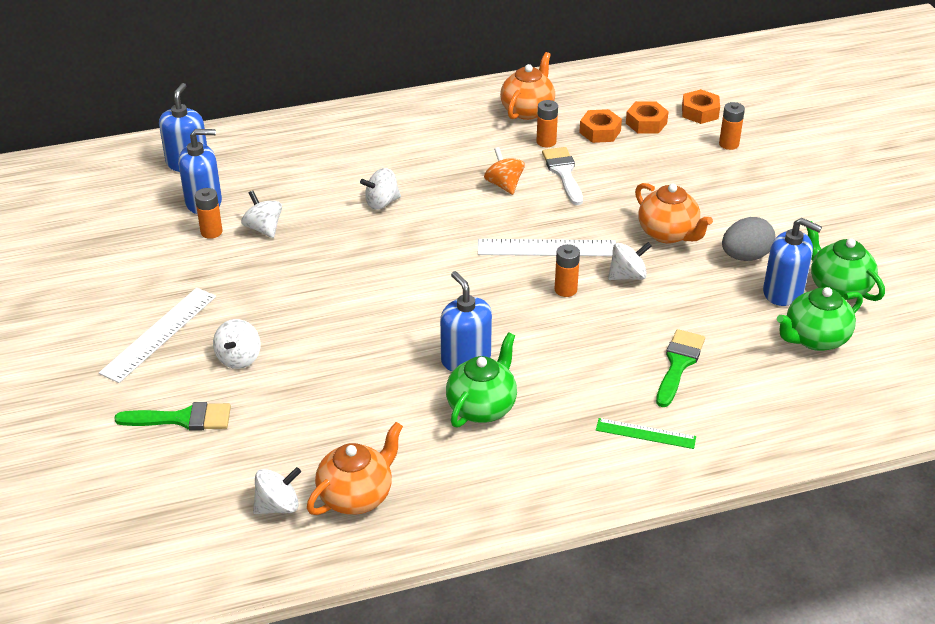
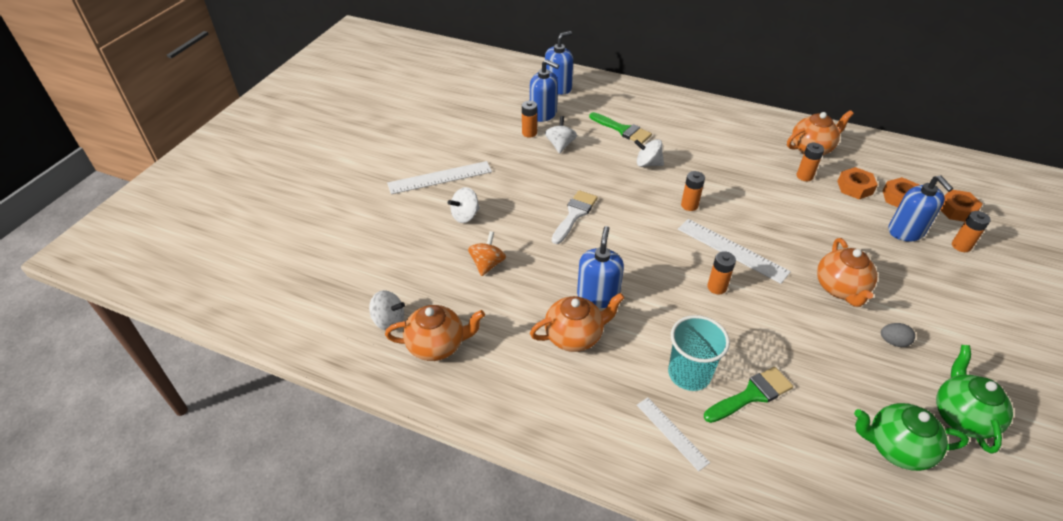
camera: 40 degrees right, 5 degrees up
green brush [114,402,231,431] -> green brush moved to [589,112,652,144]
green teapot [446,332,517,428] -> orange teapot [530,293,624,352]
orange spinning top [484,147,525,195] -> orange spinning top moved to [468,231,506,276]
white brush [542,147,583,205] -> white brush moved to [552,190,598,244]
green ruler [596,418,696,449] -> white ruler [637,397,710,471]
white spinning top [608,242,652,280] -> none
grey egg [722,217,775,261] -> grey egg [881,323,915,347], size x0.58
blue soap dispenser [763,218,822,306] -> blue soap dispenser moved to [888,175,953,242]
none -> turquoise cup [668,315,730,391]
none -> orange battery [681,171,705,211]

